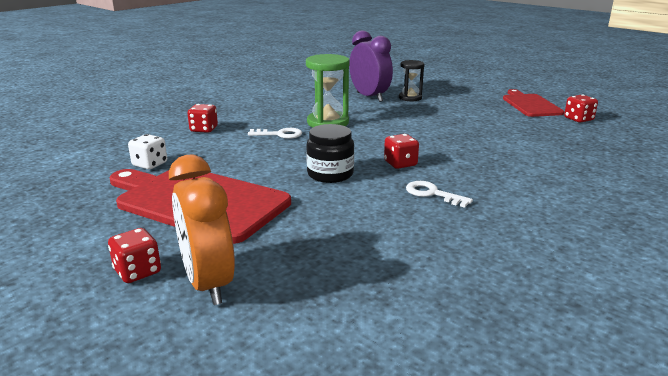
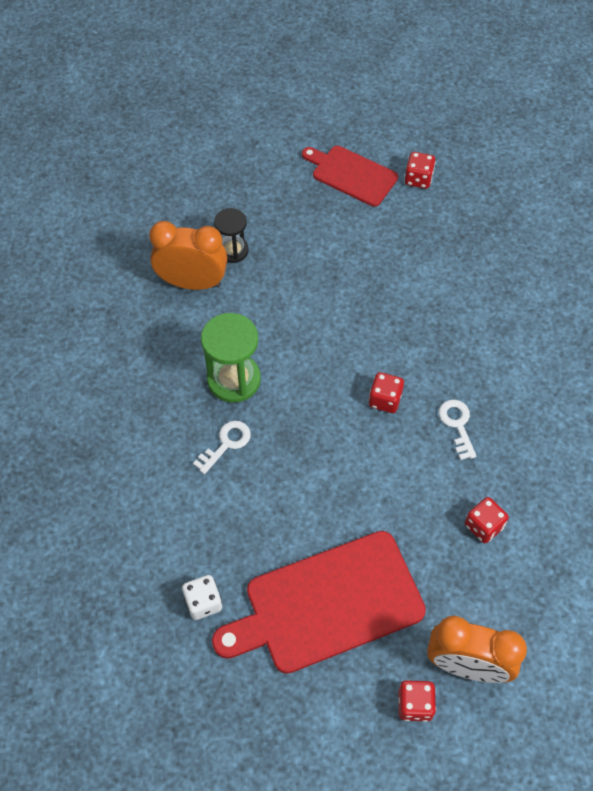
camera: 50 degrees left, 35 degrees up
red dice [187,104,218,133] -> red dice moved to [465,497,509,543]
black jar [306,124,354,183] -> none
purple clock [349,30,393,102] -> orange clock [149,221,227,290]
white key [406,181,473,208] -> white key turned 90 degrees clockwise [439,400,476,460]

